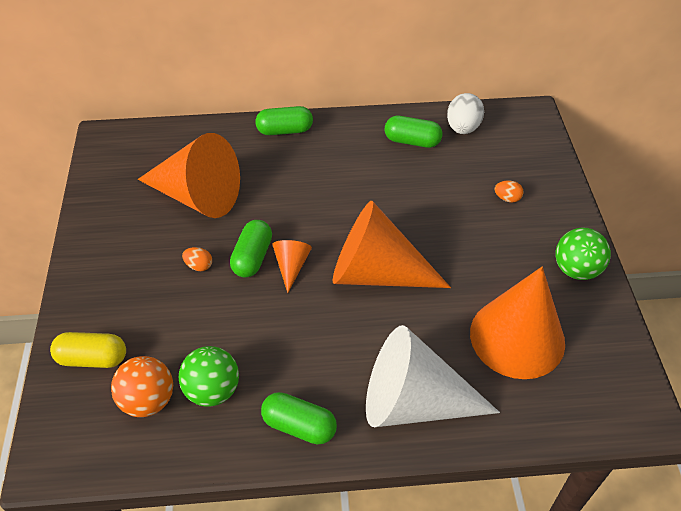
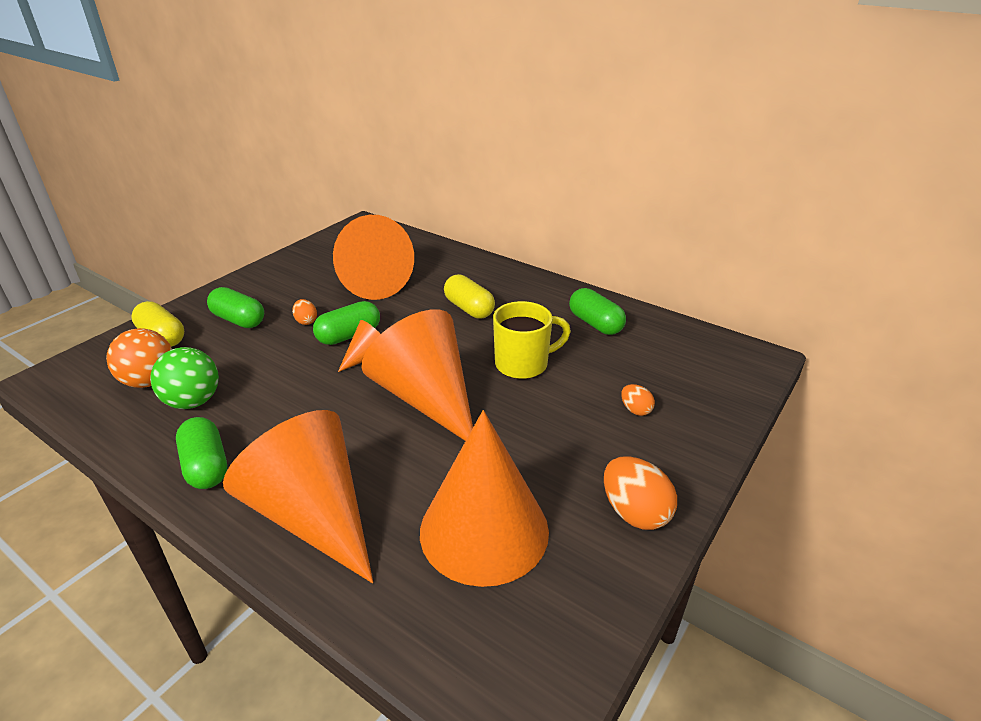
camera: 40 degrees right, 15 degrees down
green capsule [255,106,313,135] -> green capsule moved to [207,287,264,328]
white cone [366,325,500,427] -> orange cone [223,410,373,583]
white egg [447,93,484,134] -> none
green ball [556,228,611,280] -> orange egg [604,456,677,530]
none -> yellow capsule [444,274,495,319]
none -> yellow mug [493,301,571,379]

